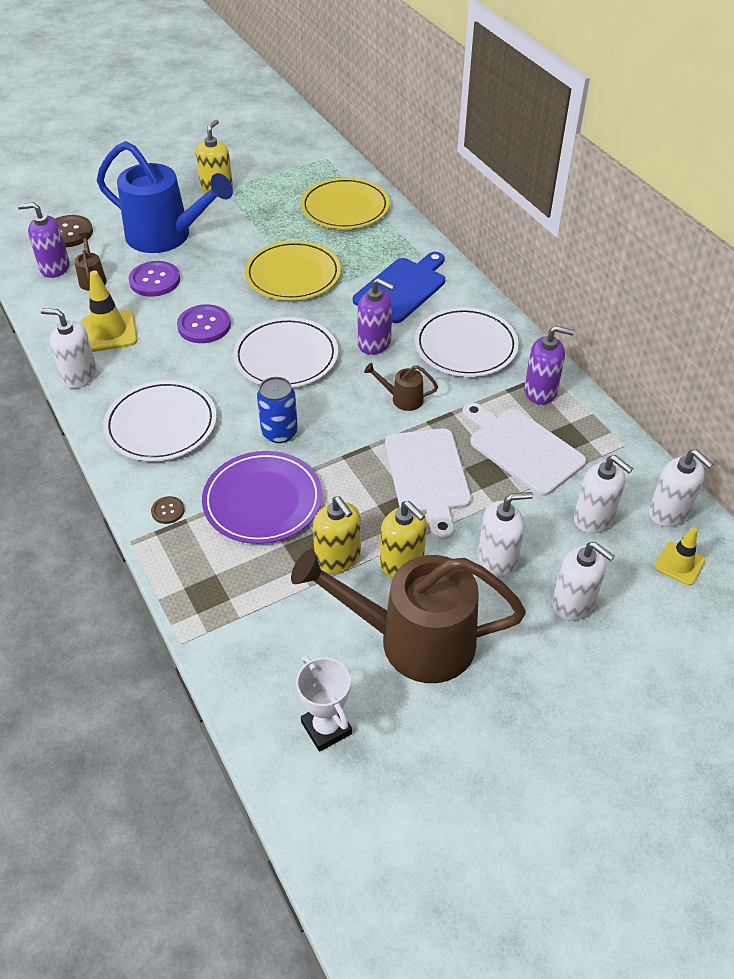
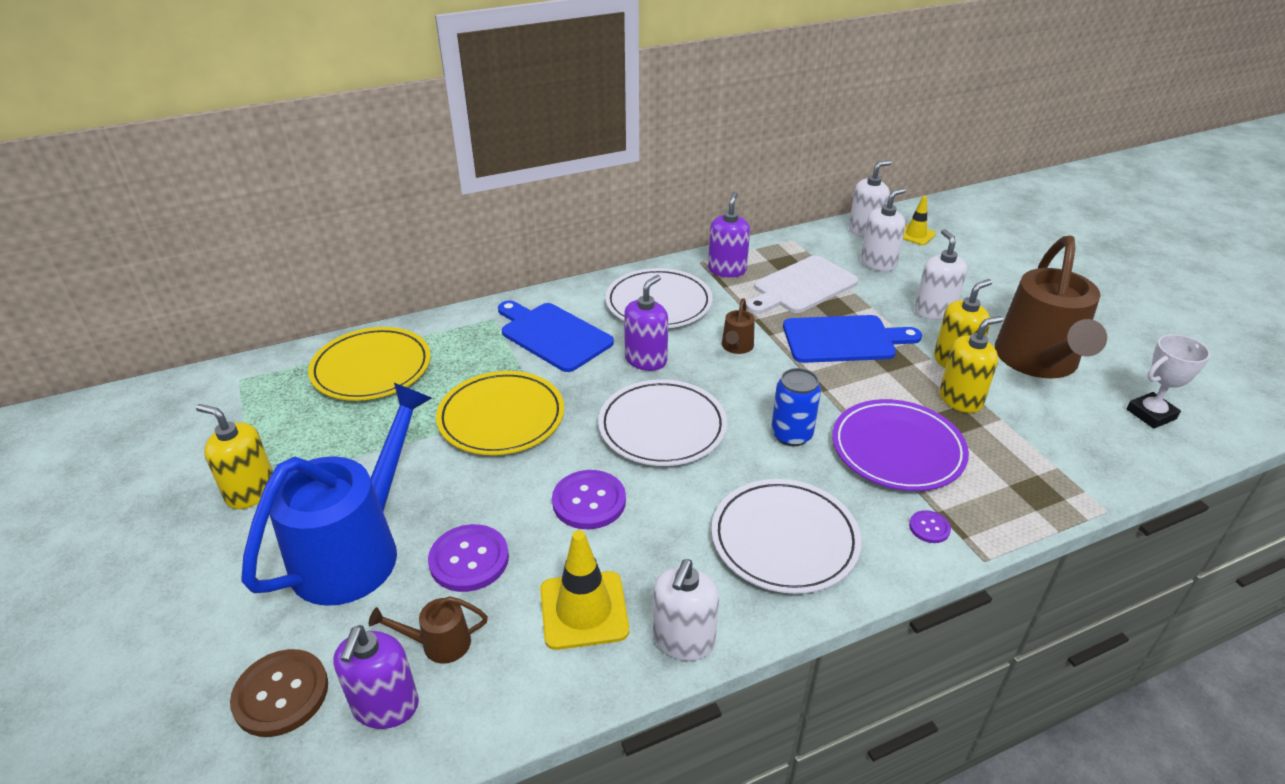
camera: 85 degrees left, 10 degrees down
brown button [151,496,185,524] -> purple button [909,510,951,543]
white cutting board [385,428,471,540] -> blue cutting board [783,315,922,363]
white soap dispenser [552,542,615,621] -> none

